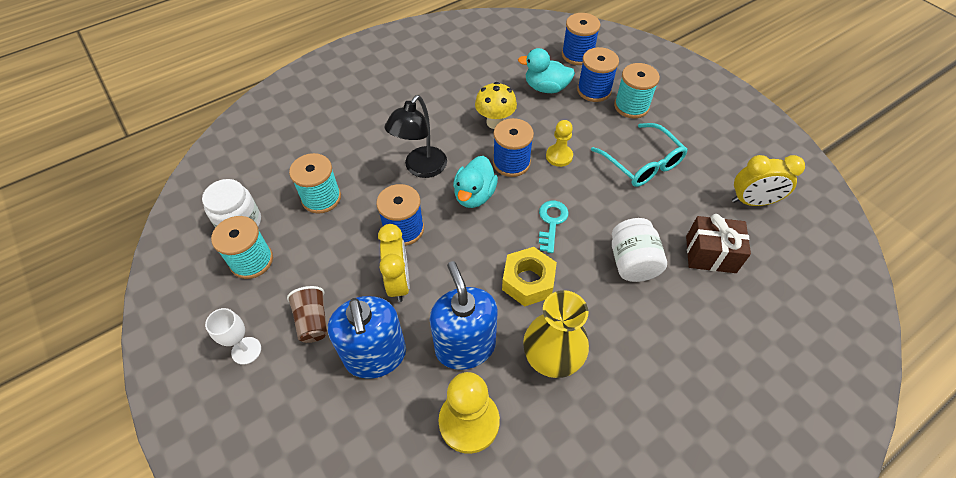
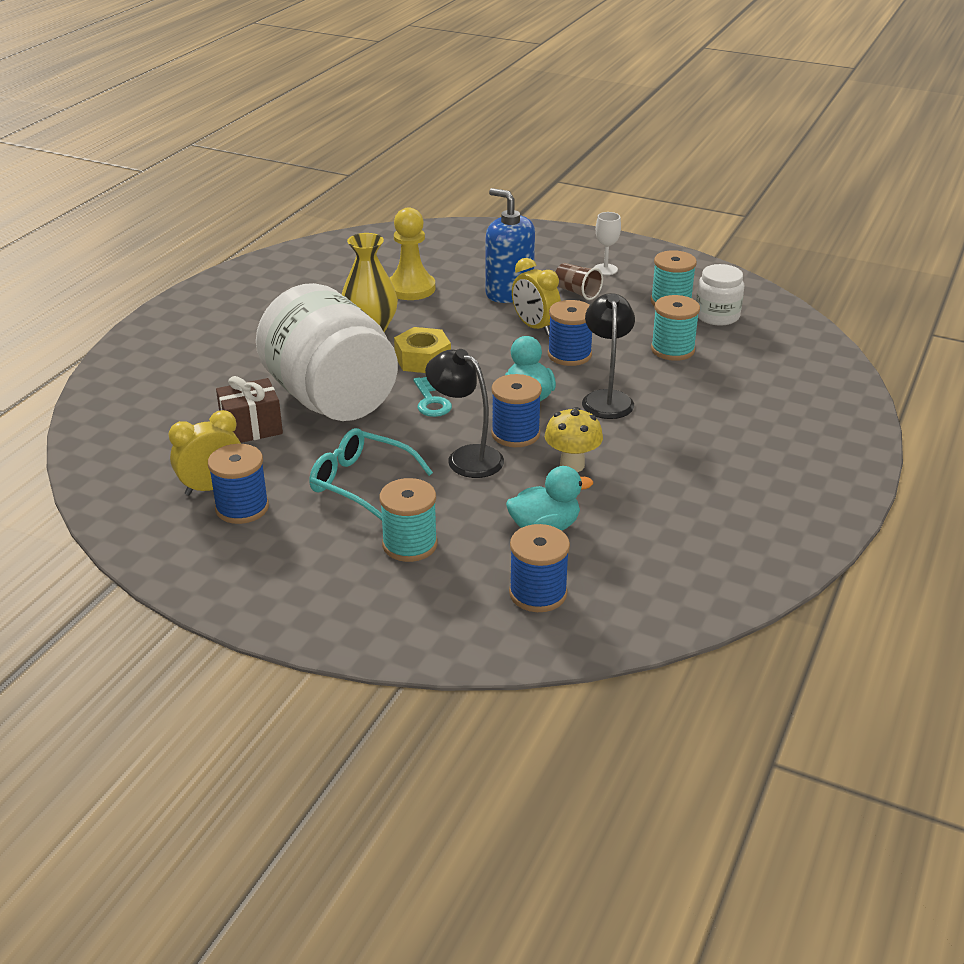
camera: 150 degrees right, 20 degrees down
blue soap dispenser [430,261,498,370] -> none
yellow pawn [546,120,573,167] -> black lamp [425,349,504,478]
blue spool [577,47,619,102] -> blue spool moved to [208,444,269,524]
white jar [612,218,667,282] -> white jar [256,283,398,421], size x2.12

